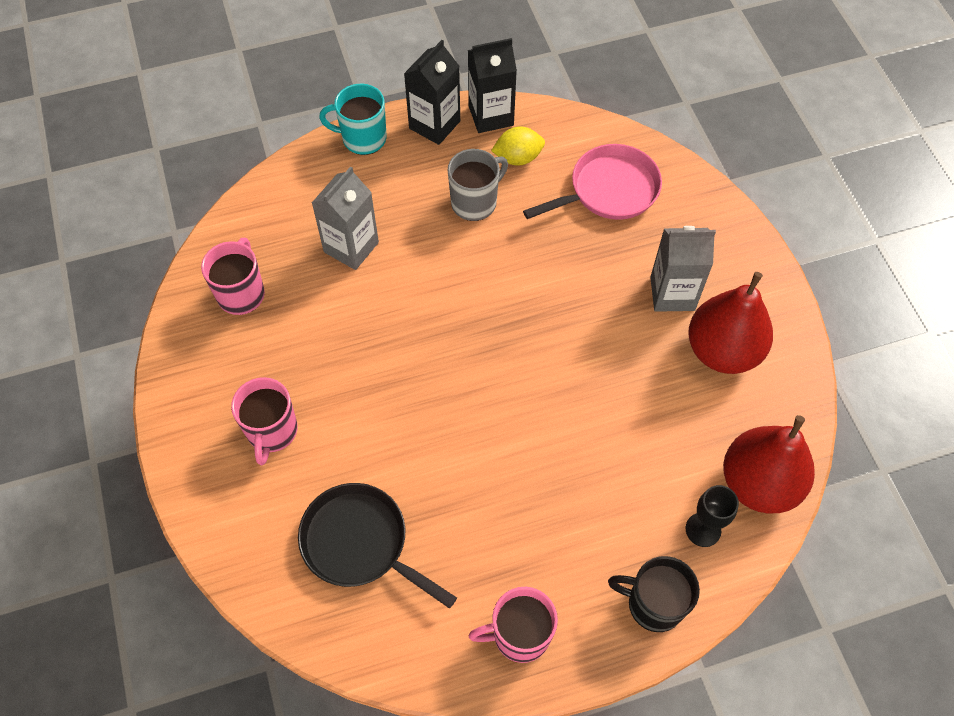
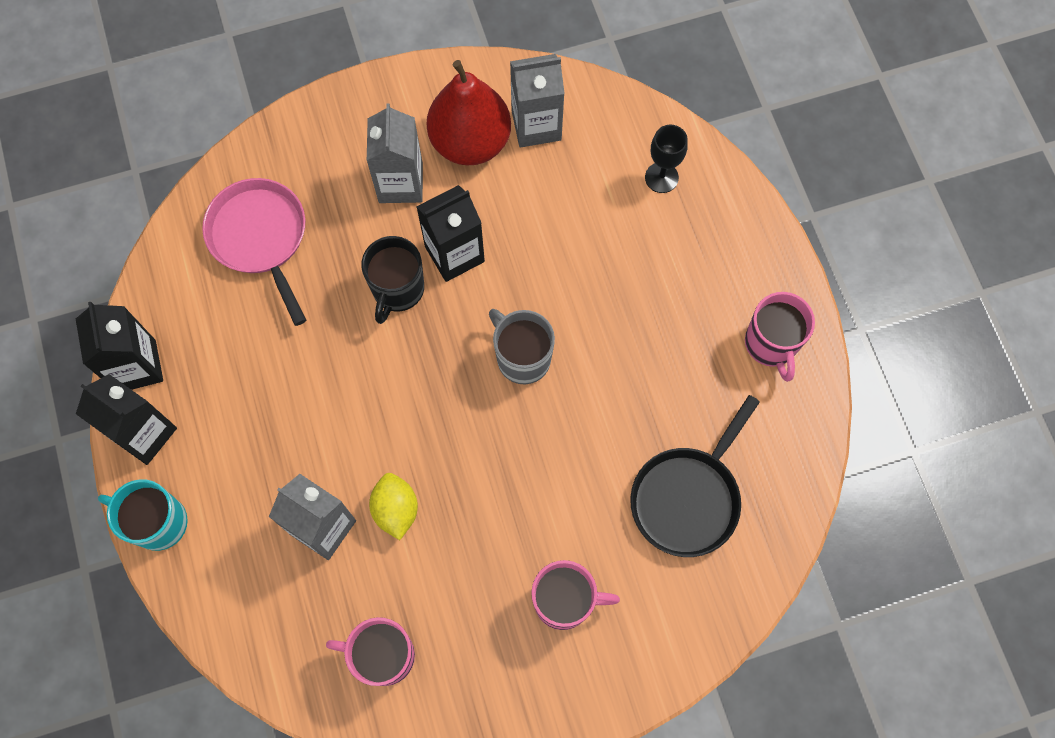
camera: 90 degrees left, 10 degrees up
turquoise mug [319,84,386,155] -> turquoise mug turned 105 degrees clockwise [98,479,188,551]
grey mug [448,149,508,221] -> grey mug moved to [489,309,555,384]
yellow lemon [491,126,545,166] -> yellow lemon moved to [369,473,418,540]
black mug [608,556,700,632] -> black mug moved to [361,236,424,324]
red pear [723,415,815,513] -> none
none -> black carton [417,185,485,282]
none -> grey carton [510,54,565,148]

